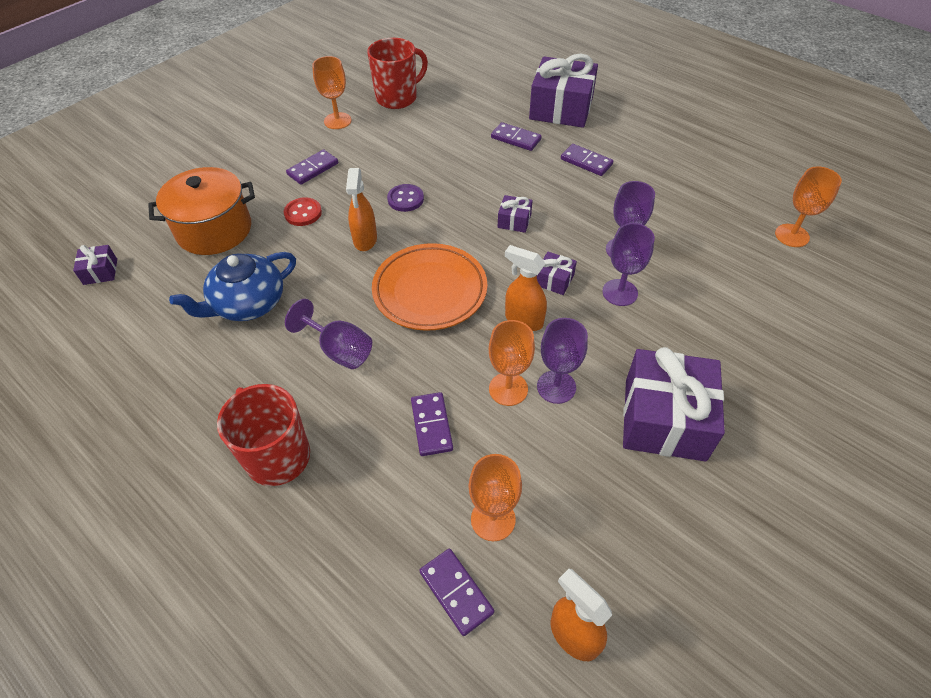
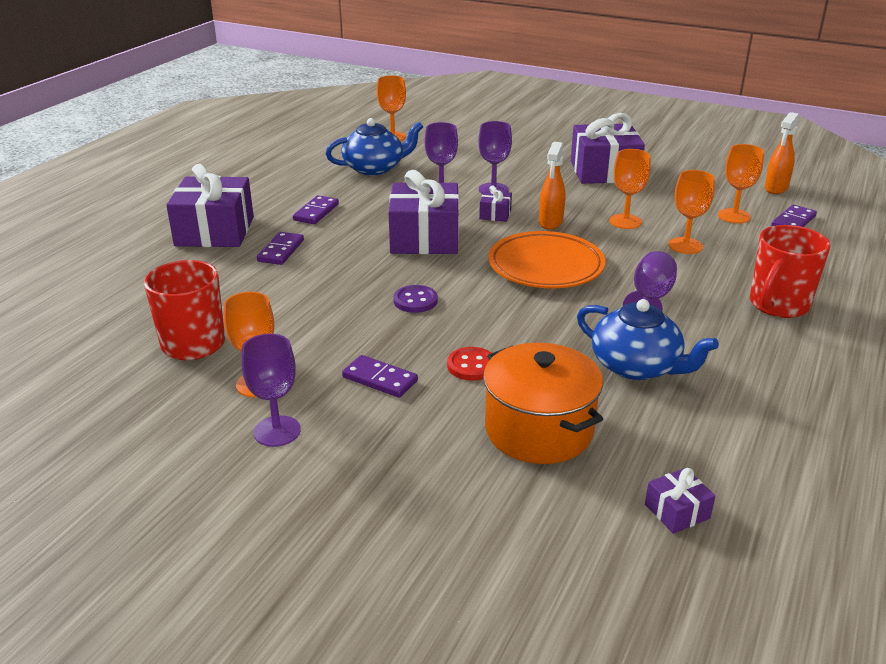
camera: 105 degrees left, 20 degrees down
orange spray bottle [346,168,377,251] -> none
purple domino [411,392,453,456] -> orange goblet [668,170,715,254]
purple gift [498,195,533,233] -> purple gift [388,170,459,254], size x2.26
purple goblet [537,318,588,404] -> purple goblet moved to [241,334,301,447]
none -> blue teapot [326,118,423,175]

